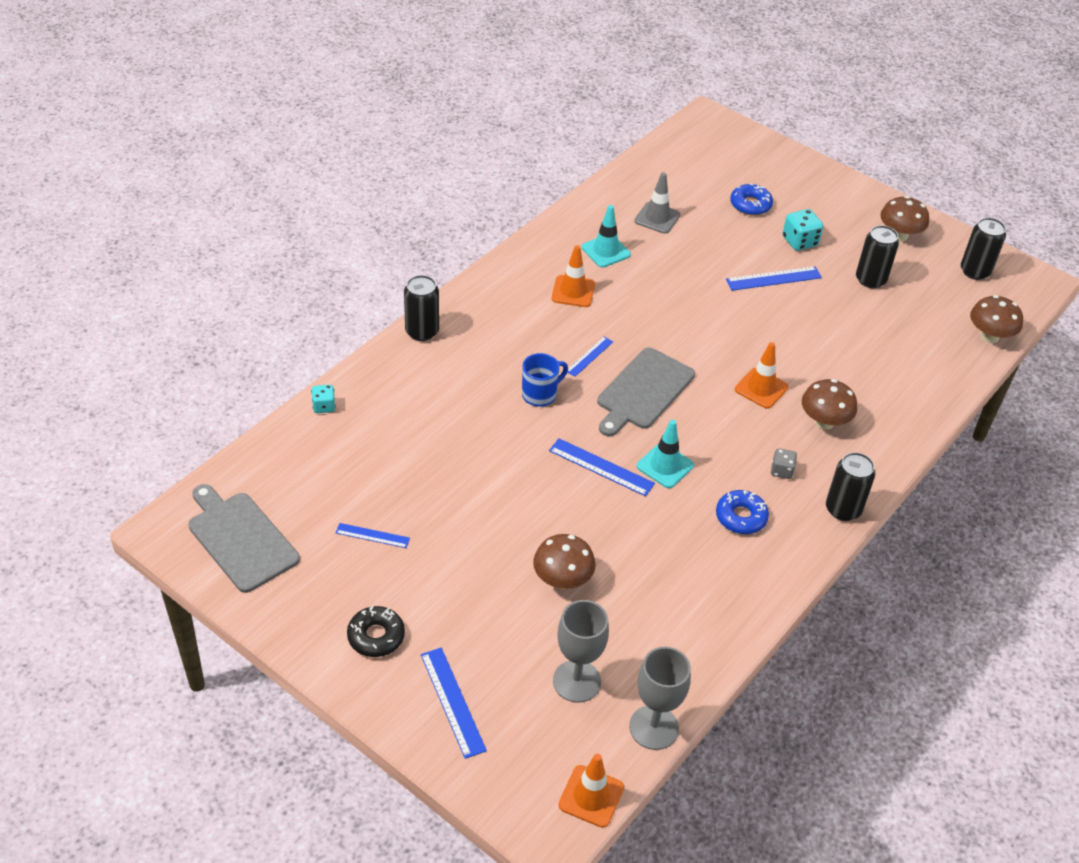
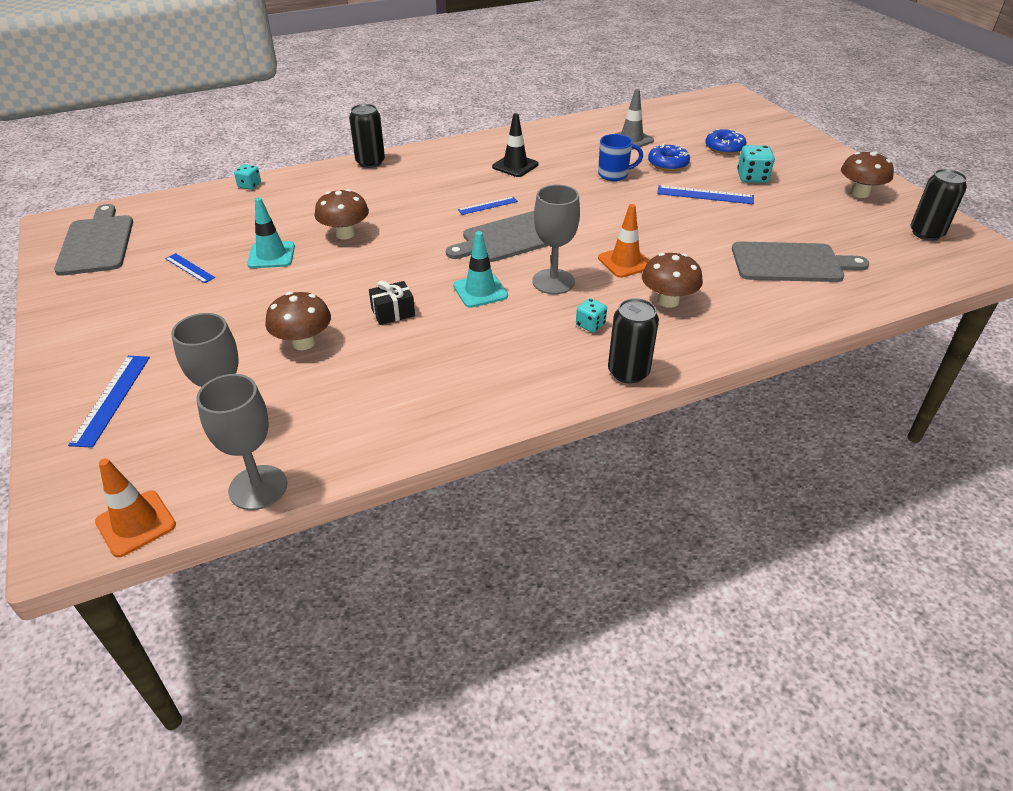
camera: 30 degrees right, 5 degrees down
black donut [347,606,405,657] -> none
blue mug [522,353,568,407] -> blue mug moved to [598,134,643,181]
blue ruler [549,438,655,496] -> none
orange traffic cone [552,245,595,307] -> black traffic cone [492,113,538,177]
turquoise traffic cone [582,205,631,267] -> turquoise traffic cone moved to [247,197,295,268]
blue donut [716,490,769,534] -> blue donut moved to [648,144,690,171]
grey dice [771,448,797,479] -> turquoise dice [576,298,607,333]
black can [856,225,899,288] -> none
brown mushroom [970,295,1023,343] -> brown mushroom moved to [315,189,369,240]
none -> black gift [369,280,415,325]
none -> grey goblet [532,185,580,294]
none -> grey cutting board [732,241,869,282]

